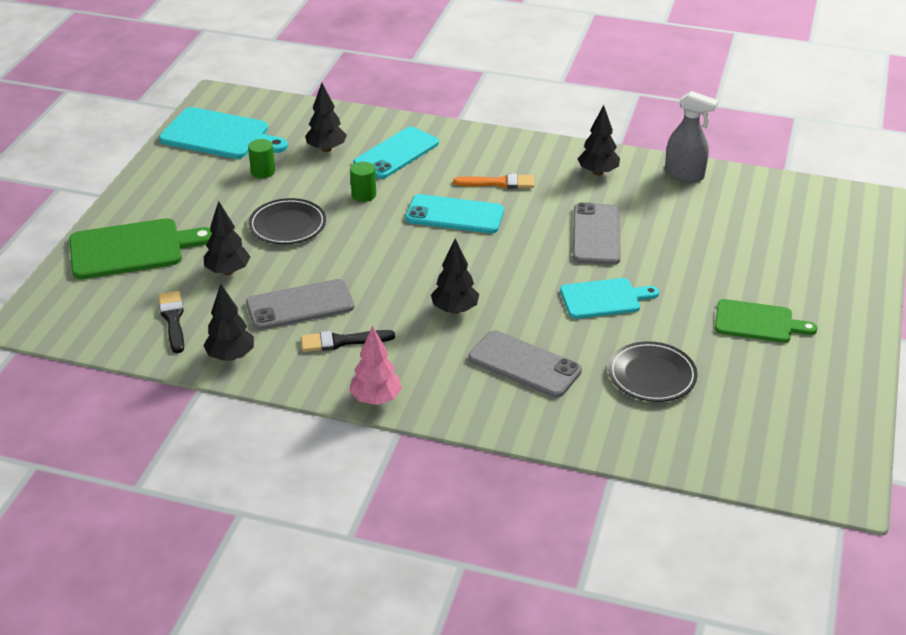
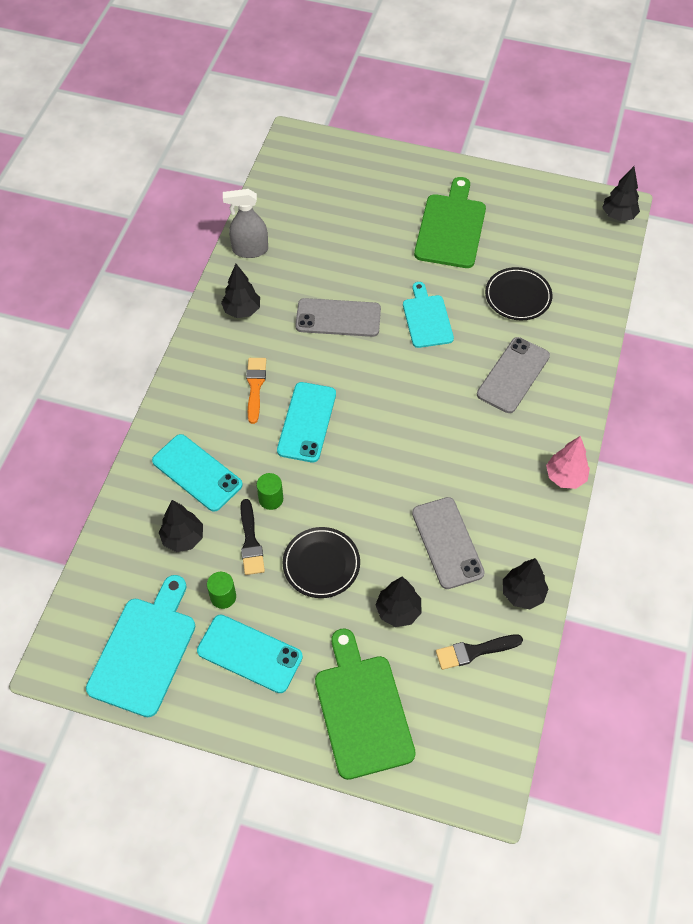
camera: 90 degrees left, 20 degrees up
black brush [301,330,395,352] -> black brush moved to [240,499,265,575]
black tree [431,238,479,314] -> black tree moved to [602,166,640,221]
grey spray bottle [665,91,719,183] -> grey spray bottle turned 120 degrees counterclockwise [223,189,268,258]
green cutting board [715,299,817,343] -> green cutting board [414,177,486,268], size x1.54
none -> turquoise phone [197,615,303,693]

